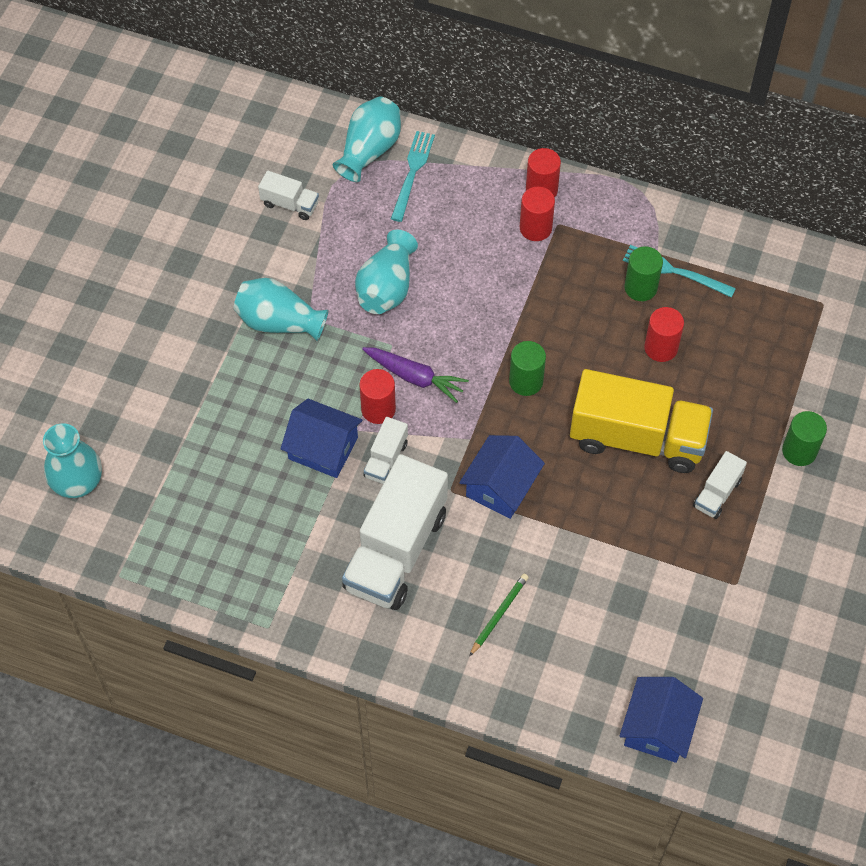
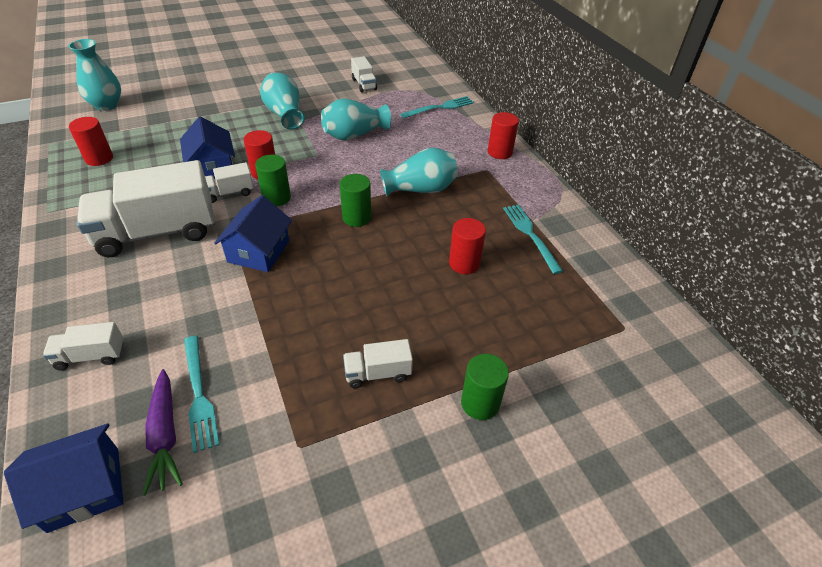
camera: 45 degrees right, 15 degrees down
turquoise vase [333,97,401,182] -> turquoise vase moved to [380,148,458,196]
purple carrot [362,347,469,403] -> purple carrot moved to [143,369,183,496]
blue house [459,435,545,519] -> blue house turned 60 degrees counterclockwise [214,195,292,272]
green pencil [469,574,529,657] -> none
red cylinder [520,187,555,241] -> red cylinder moved to [69,117,113,166]
yellow truck [570,369,713,473] -> none
green cylinder [624,246,663,301] -> green cylinder moved to [255,155,291,206]
none -> white truck [43,322,124,370]
none -> turquoise fork [184,336,219,453]

